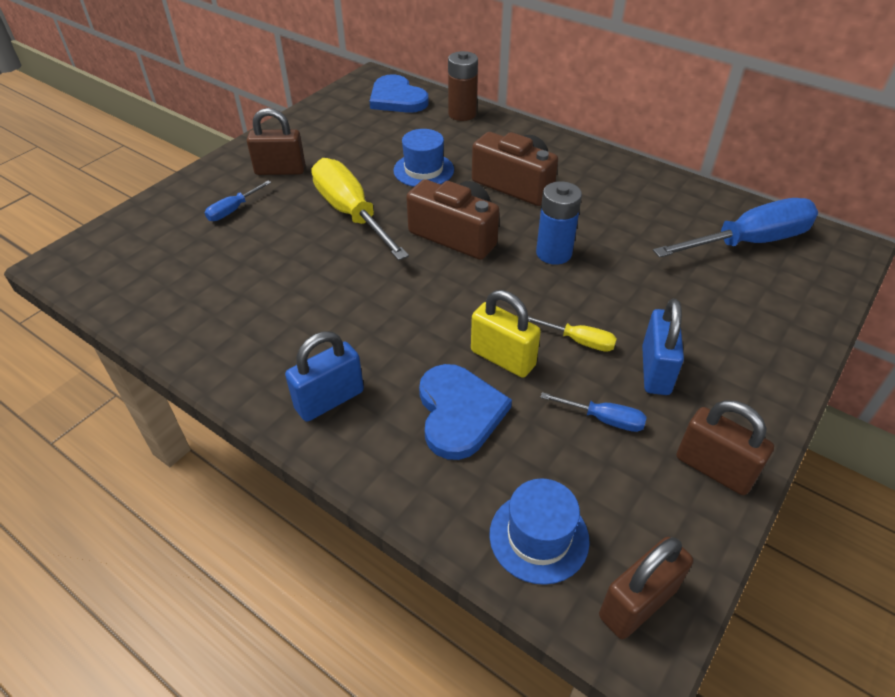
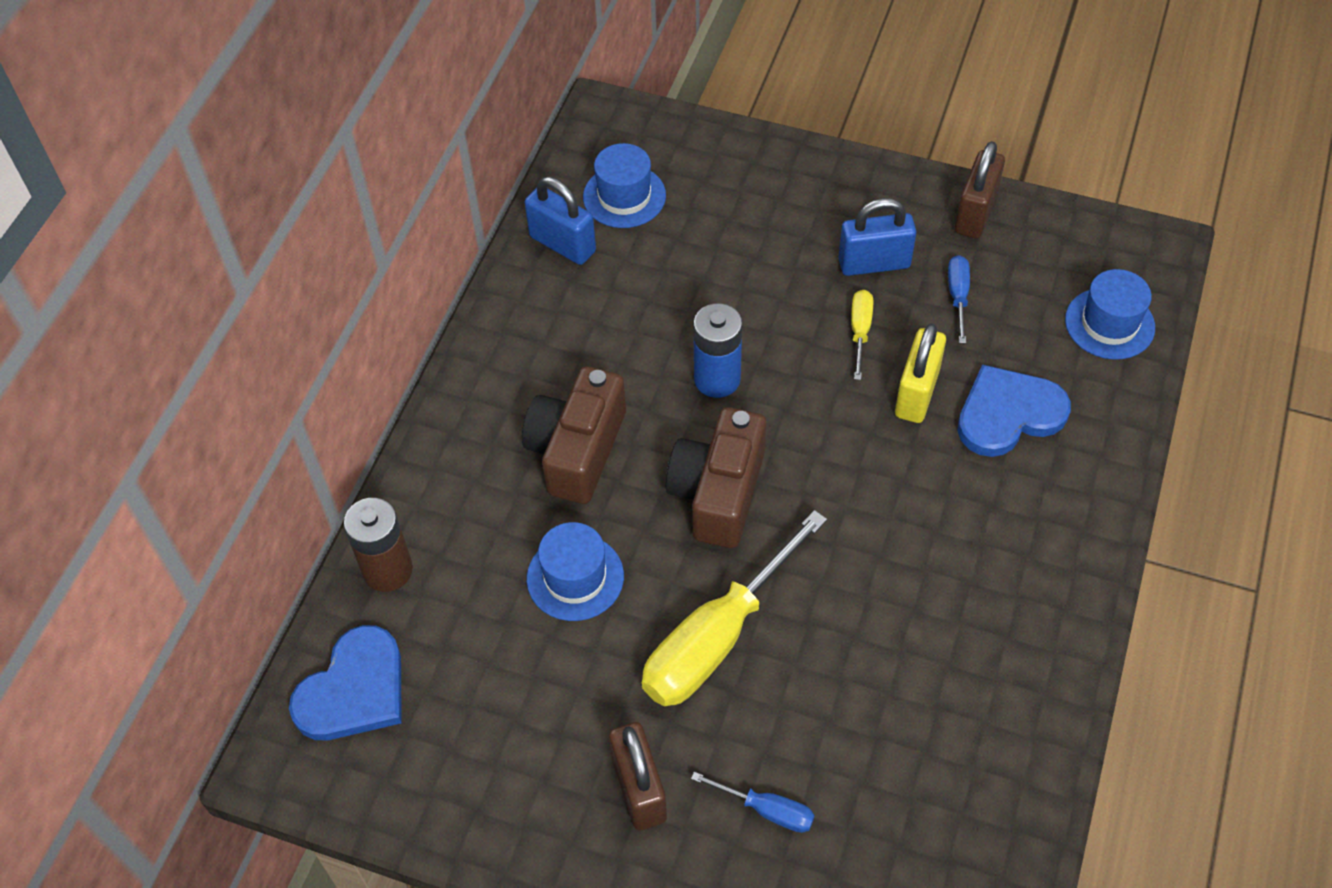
camera: 105 degrees left, 10 degrees up
blue padlock [285,331,364,422] -> blue padlock moved to [525,177,596,265]
brown padlock [599,537,693,639] -> none
blue screwdriver [653,198,818,258] -> blue hat [583,143,666,228]

